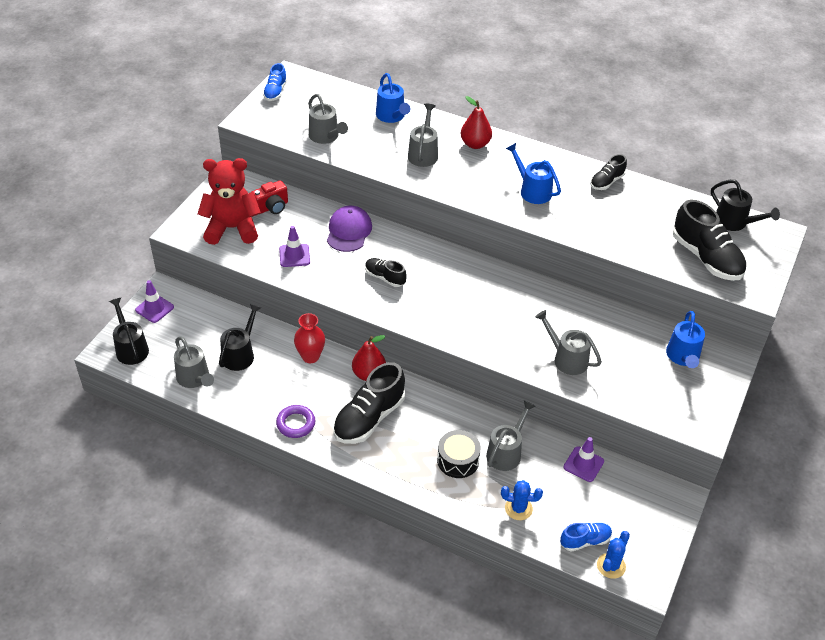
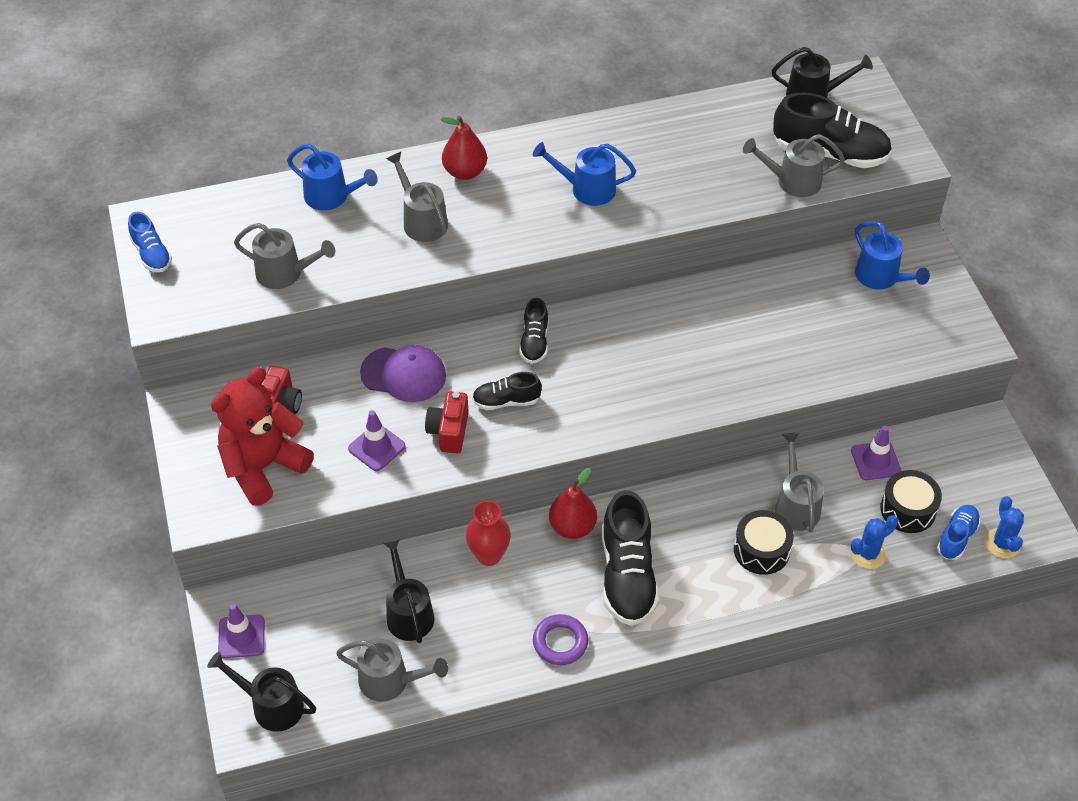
camera: 40 degrees left, 5 degrees up
purple cap [327,206,372,252] -> purple cap turned 135 degrees clockwise [360,345,446,402]
grey watering can [535,310,602,375] -> grey watering can moved to [743,134,845,197]
black shoe [590,154,627,190] -> black shoe moved to [519,298,548,364]
none -> red camera [425,391,469,453]
none -> black drum [880,470,942,533]

